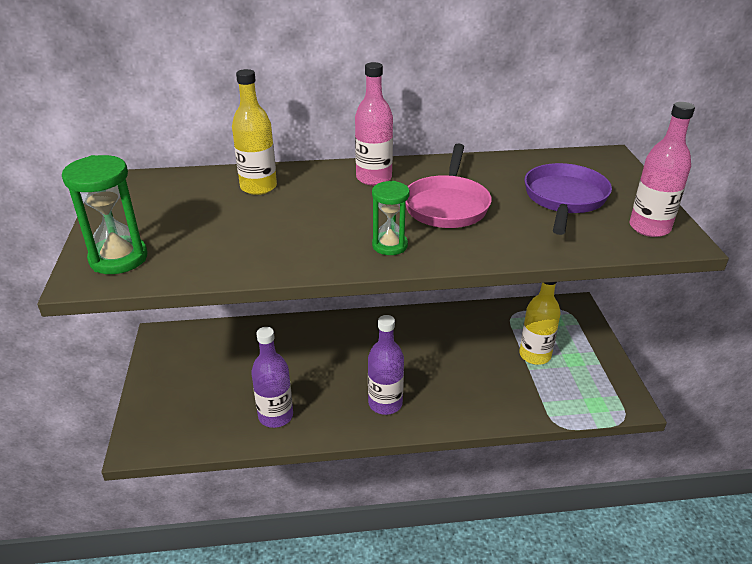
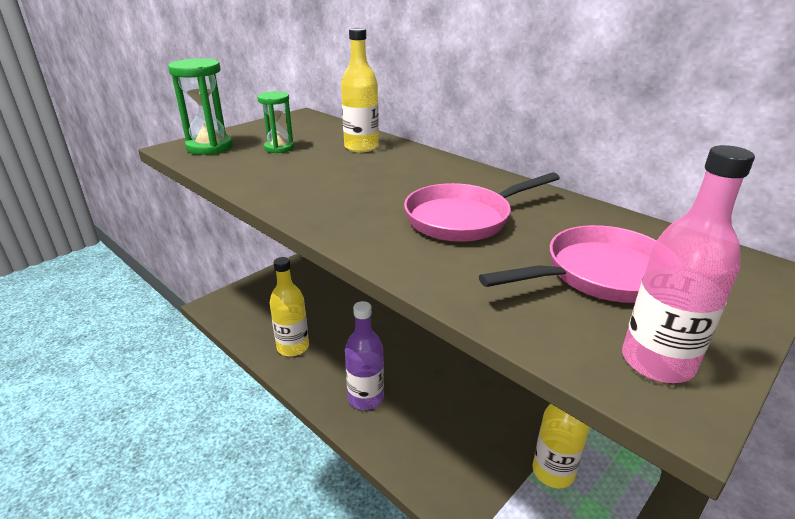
camera: 50 degrees right, 5 degrees down
purple bottle [251,327,293,428] -> yellow bottle [270,257,309,357]
pink bottle [355,62,393,186] -> none
green hourglass [372,181,410,255] -> green hourglass moved to [257,91,294,153]
purple pan [524,163,612,235] -> pink pan [479,225,657,303]

